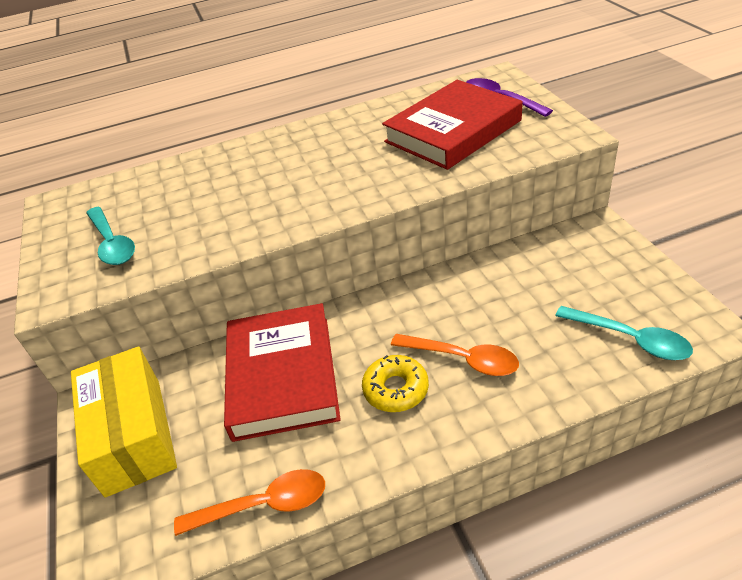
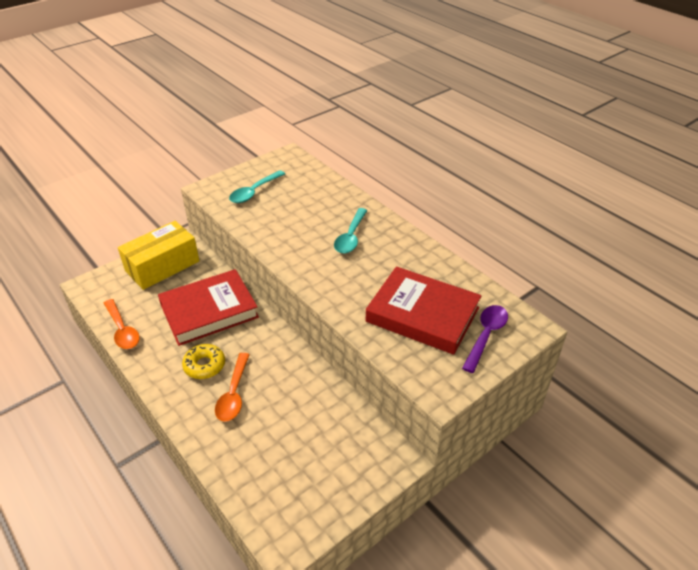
camera: 65 degrees right, 0 degrees up
turquoise spoon [555,306,693,360] -> turquoise spoon moved to [334,208,368,254]

